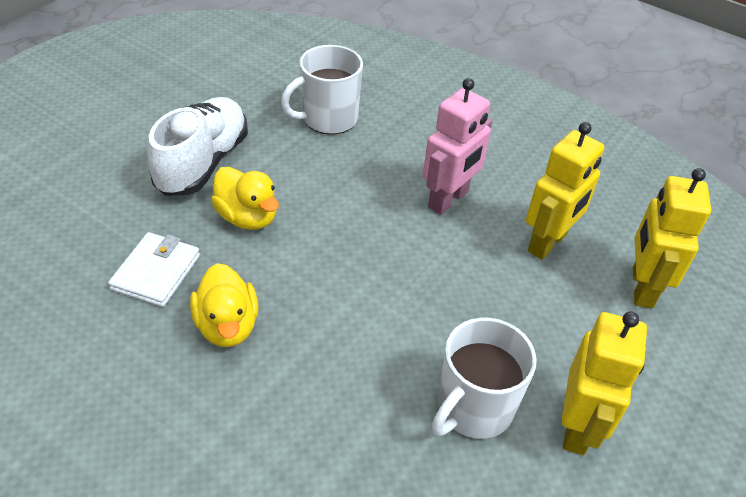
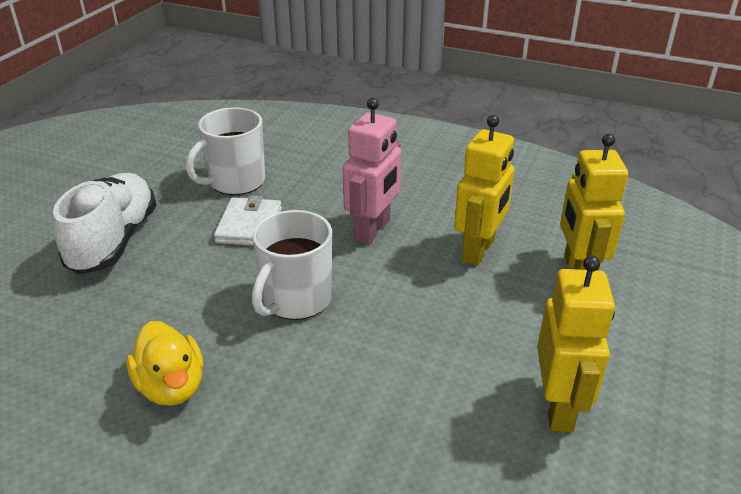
camera: 10 degrees left, 10 degrees down
white wallet [108,232,200,307] -> white wallet moved to [214,195,282,246]
yellow duck [211,167,279,230] -> none
white mug [432,318,537,439] -> white mug moved to [252,210,332,320]

